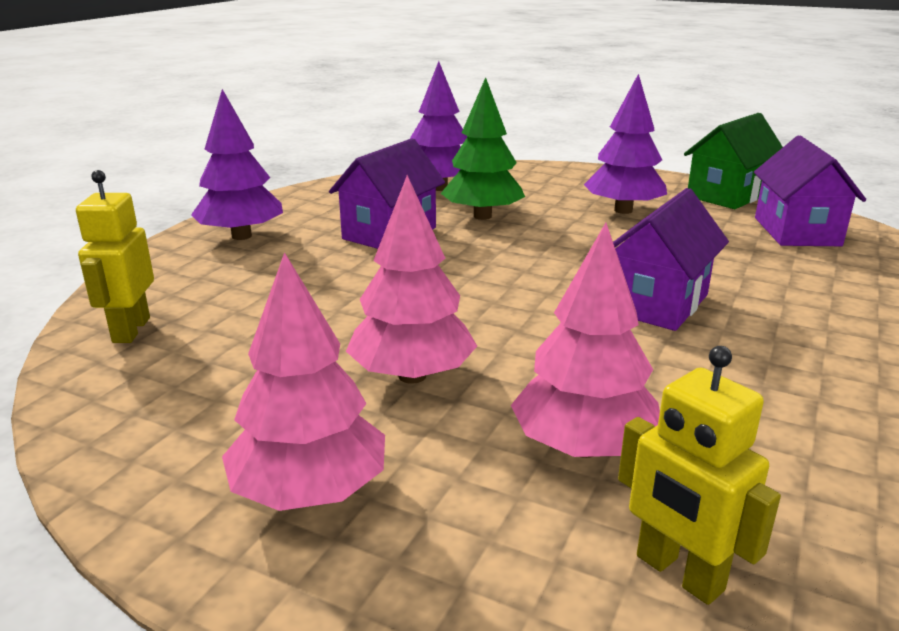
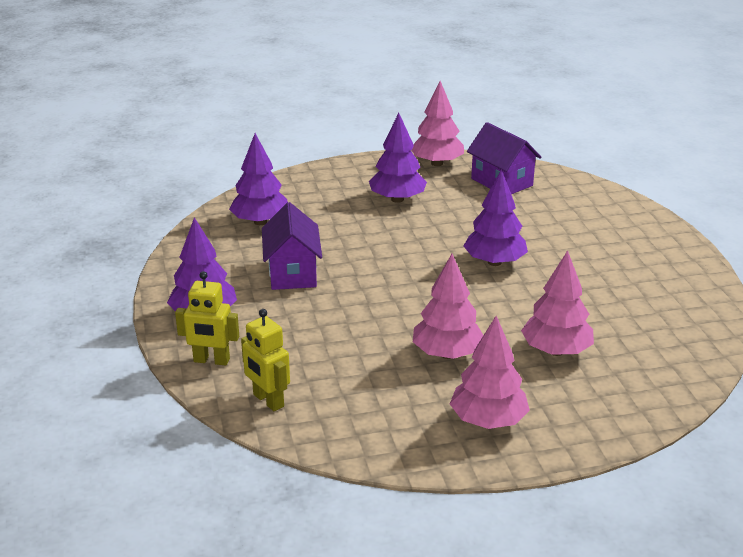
camera: 40 degrees left, 5 degrees up
green tree [440,77,525,220] -> none
purple house [613,188,729,331] -> purple tree [463,169,528,266]
yellow robot [618,346,781,605] -> yellow robot moved to [175,271,239,366]
green house [684,113,783,209] -> pink tree [412,81,464,166]

